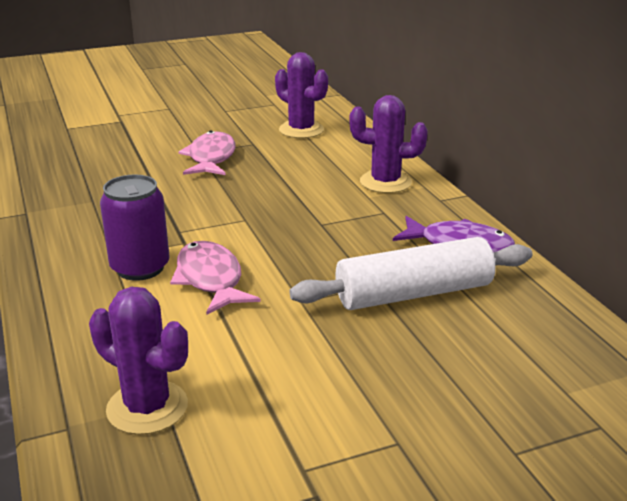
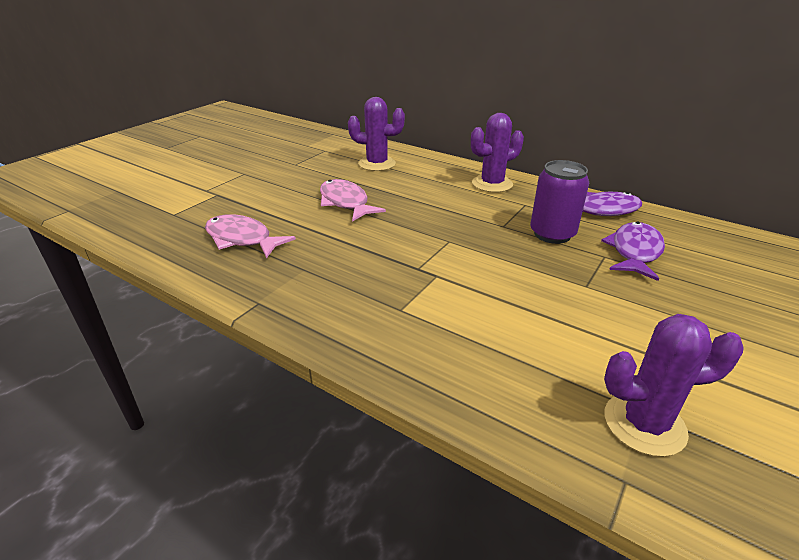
camera: 35 degrees left, 5 degrees up
purple can [100,174,169,281] -> purple can moved to [530,160,589,244]
pink fish [170,241,261,315] -> pink fish moved to [205,214,296,259]
white rolling pin [289,237,533,310] -> purple fish [601,221,665,281]

